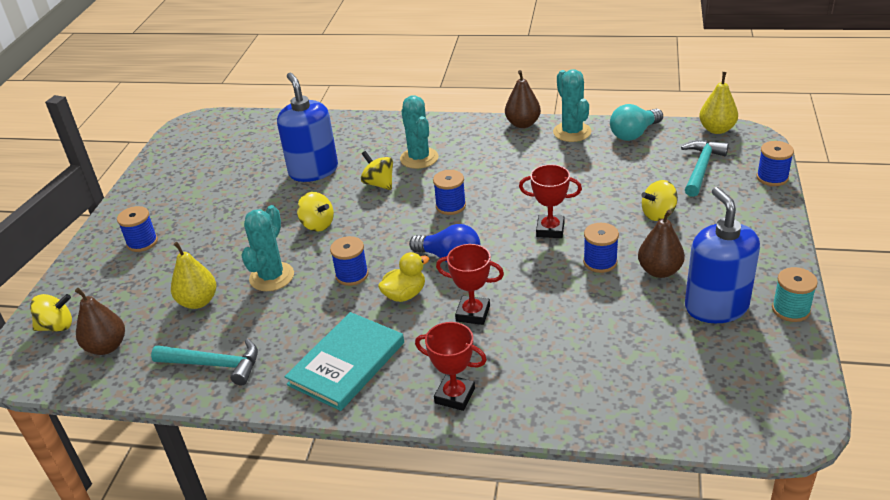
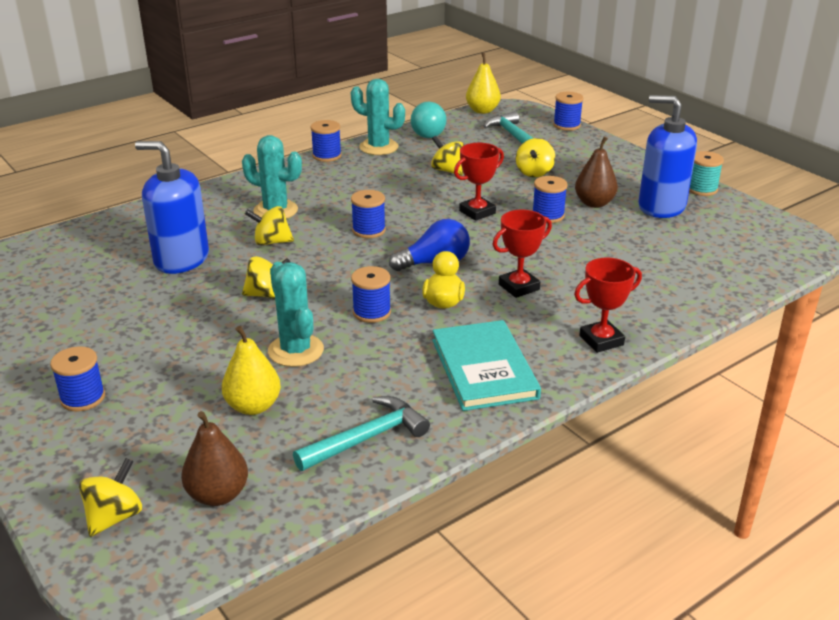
camera: 50 degrees left, 5 degrees down
brown pear [505,70,541,128] -> blue spool [311,120,342,162]
none -> yellow spinning top [431,136,464,176]

